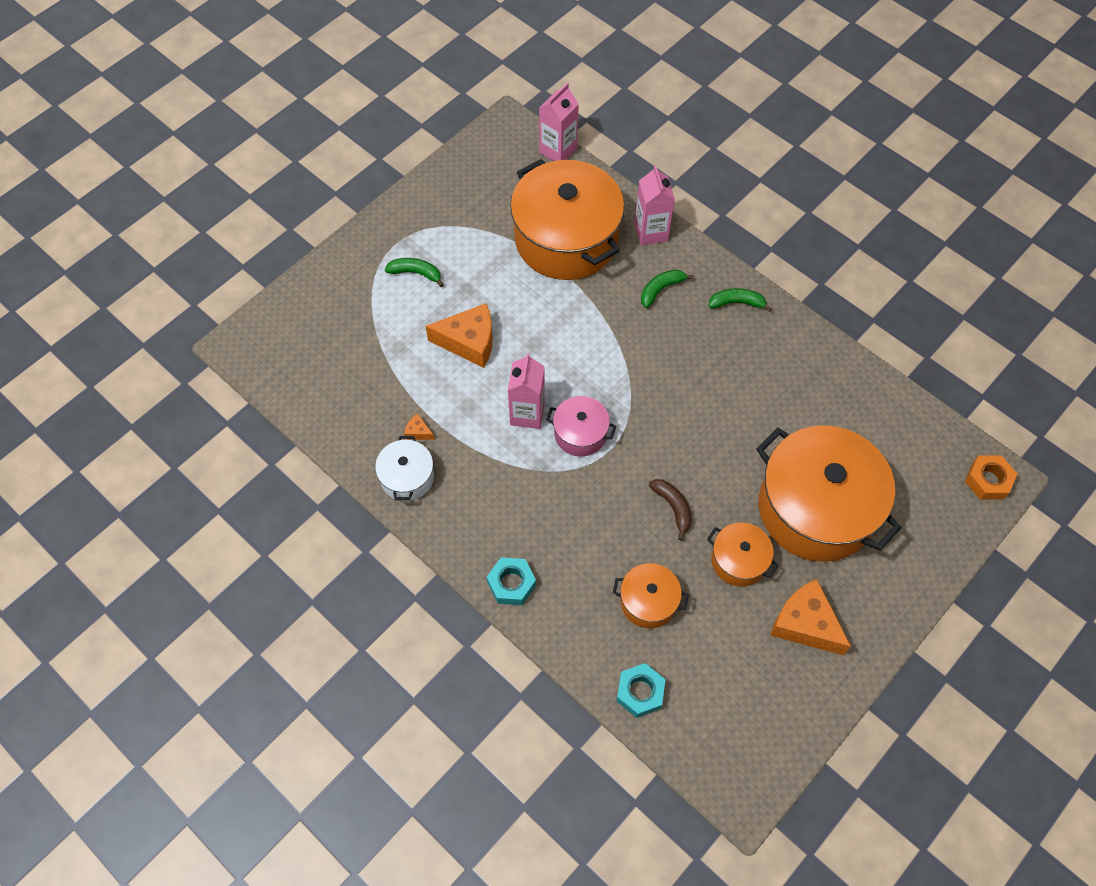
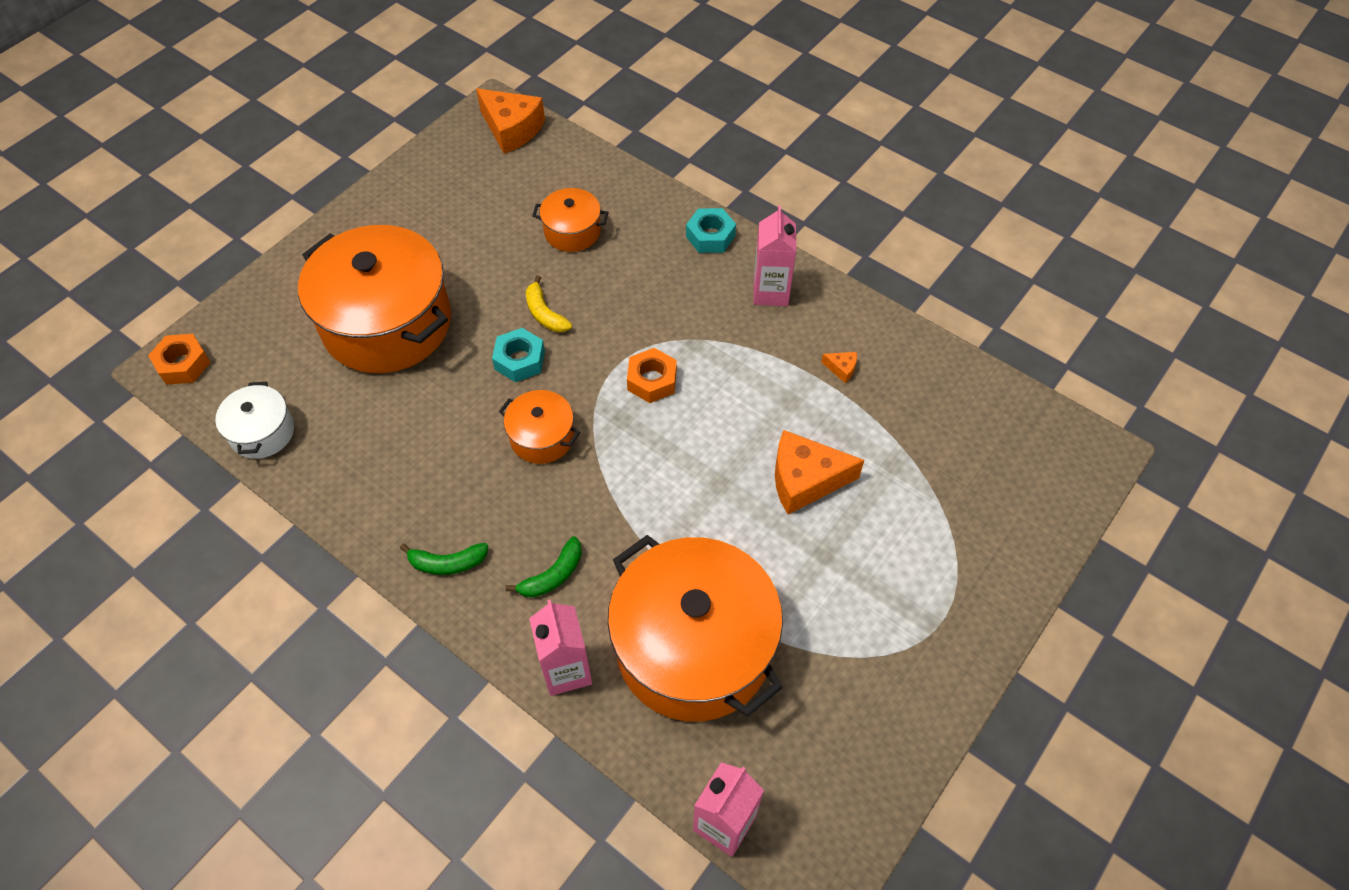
camera: 175 degrees right, 5 degrees down
white pot [375,436,434,501] -> white pot moved to [215,382,294,459]
green banana [385,258,444,287] -> none
pink carton [508,353,545,429] -> pink carton moved to [753,205,796,306]
pink pot [546,396,617,456] -> orange nut [627,348,677,403]
turquoise nut [617,663,666,718] -> turquoise nut moved to [492,328,545,382]
brown banana [649,479,692,541] -> yellow banana [526,275,572,332]
orange pot [707,522,779,587] -> orange pot moved to [499,390,580,464]
orange cheese [771,579,851,655] -> orange cheese moved to [476,89,545,154]

